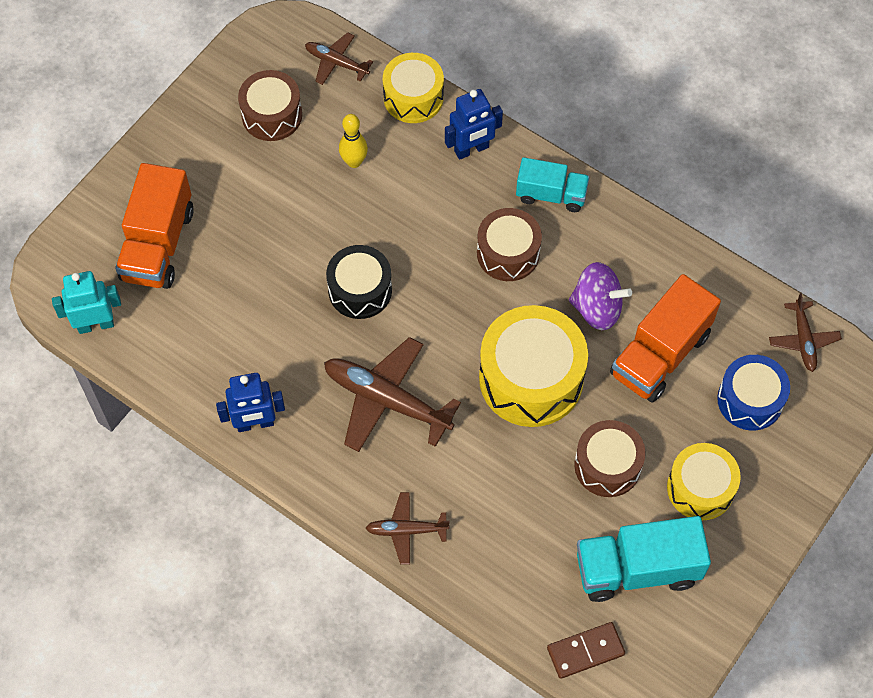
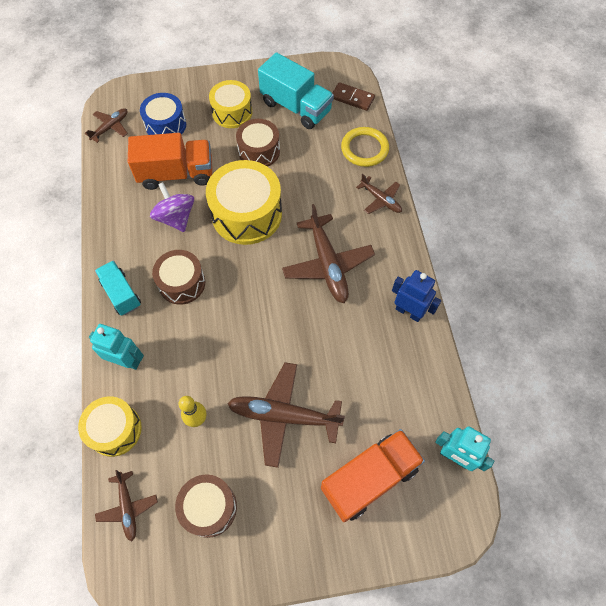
camera: 135 degrees left, 0 degrees up
black drum [326,245,392,319] -> none
blue robot [445,89,503,160] -> turquoise robot [89,324,144,370]
none -> brown plane [227,362,345,468]
none -> yellow ring [341,127,389,167]

